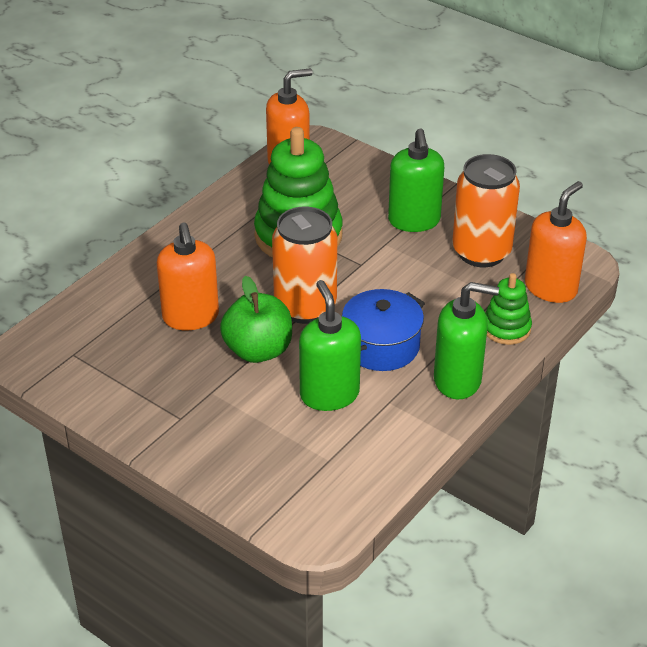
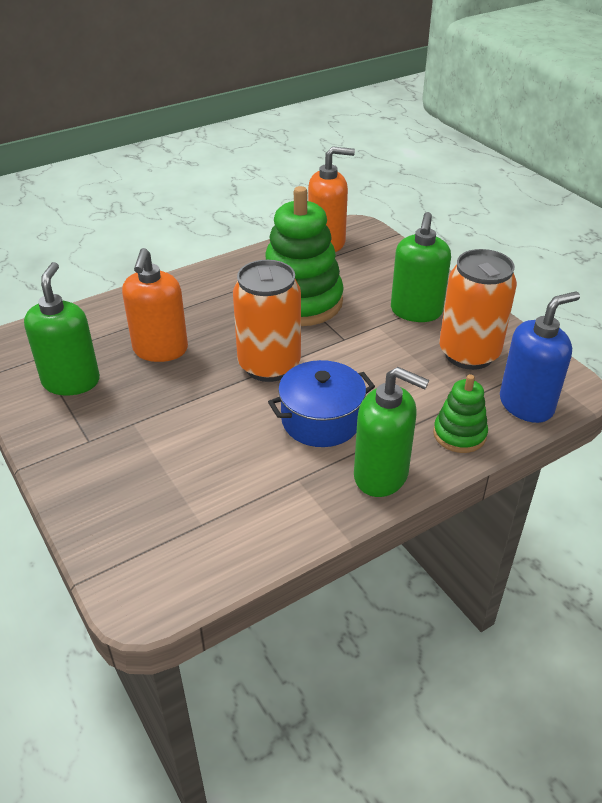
camera: 20 degrees right, 0 degrees up
green apple [220,276,292,363] -> none
green soap dispenser [299,280,361,411] -> green soap dispenser moved to [24,262,100,396]
orange soap dispenser [525,181,587,303] -> blue soap dispenser [500,291,580,423]

